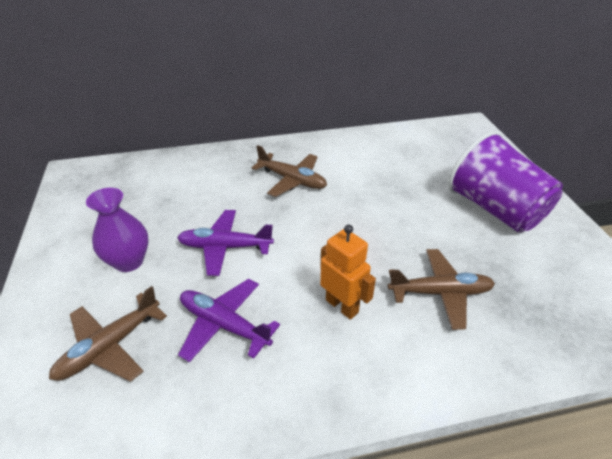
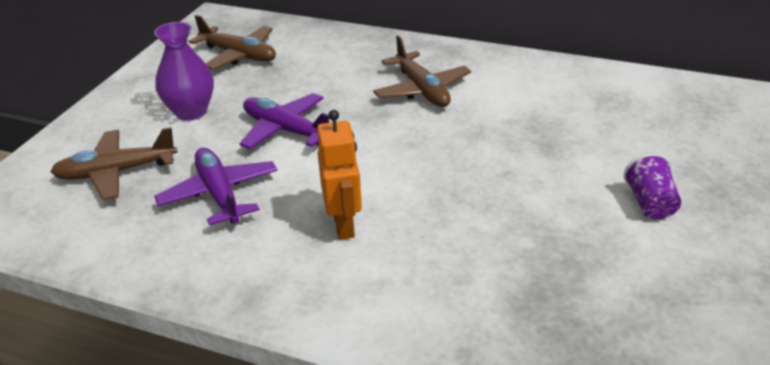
camera: 35 degrees right, 5 degrees down
brown plane [388,249,495,330] -> brown plane moved to [189,15,276,70]
purple cup [448,131,563,233] -> purple cup [624,154,681,219], size x0.43

